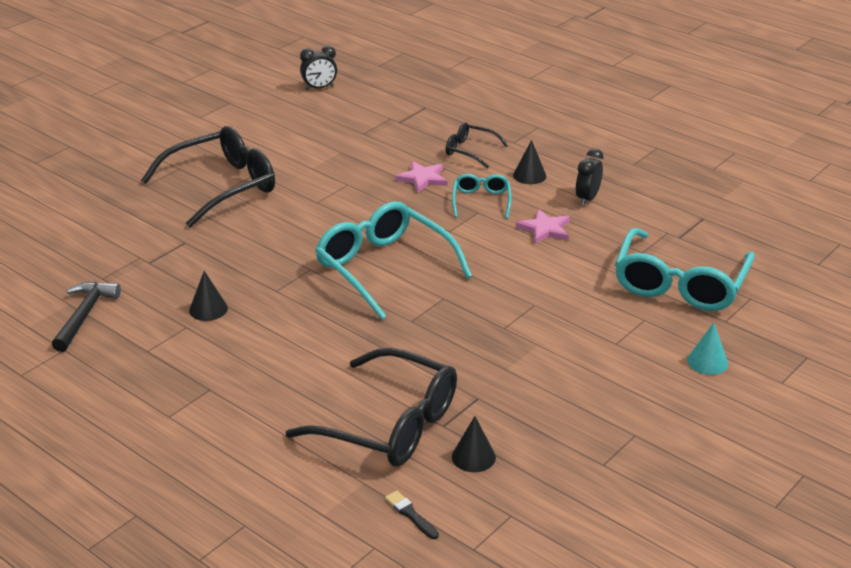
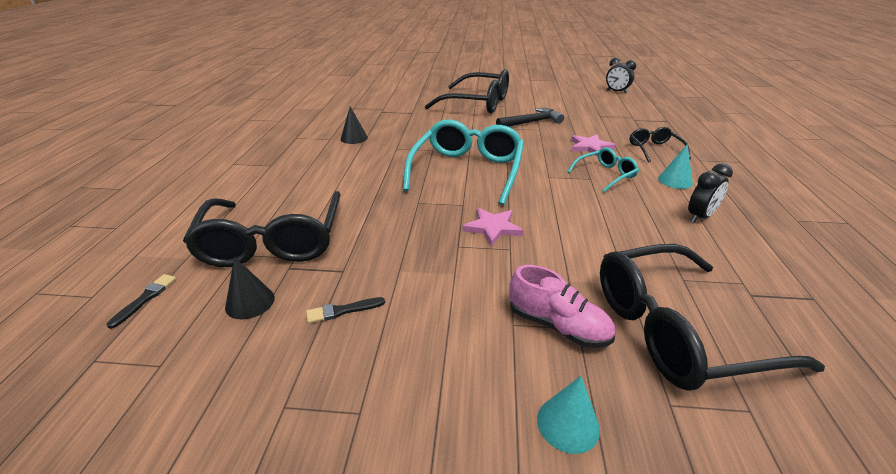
camera: 55 degrees right, 0 degrees up
black hammer [52,281,121,352] -> black hammer moved to [496,108,564,127]
black cone [513,140,546,184] -> turquoise cone [658,144,693,189]
pink star [516,209,570,244] -> pink star moved to [462,208,524,246]
black clock [575,148,603,206] -> black clock turned 150 degrees clockwise [688,163,733,223]
turquoise glasses [615,228,755,311] -> black glasses [600,244,825,391]
none -> black brush [306,297,385,323]
none -> pink shoe [509,265,615,348]

